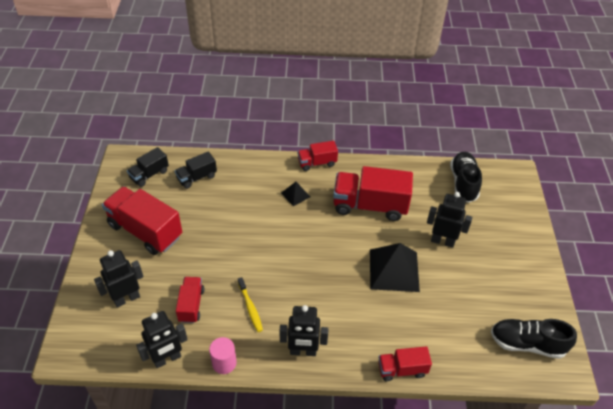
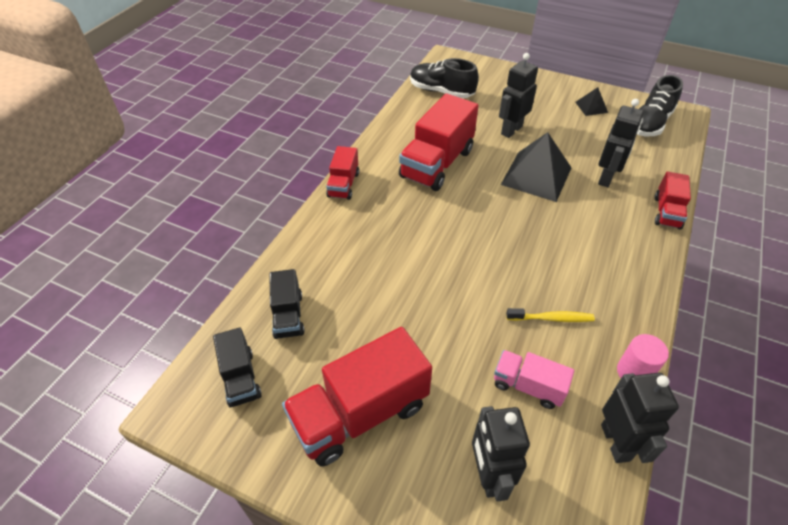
camera: 65 degrees left, 0 degrees up
red truck [176,277,204,323] -> pink truck [494,350,574,409]
black robot [280,305,328,356] -> black robot moved to [598,99,644,187]
black pyramid [281,182,310,206] -> black pyramid moved to [575,87,608,116]

